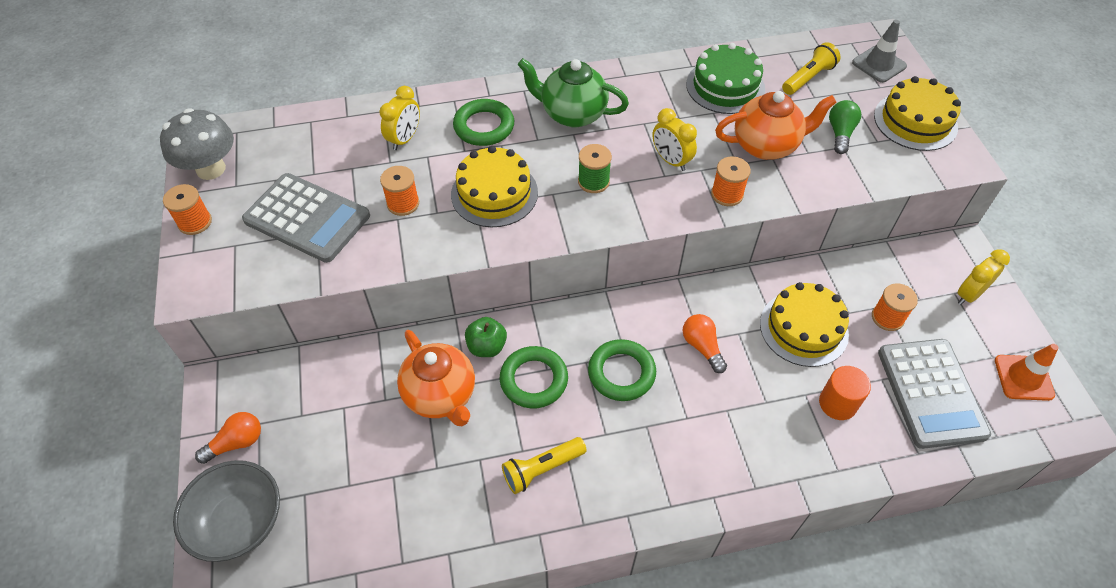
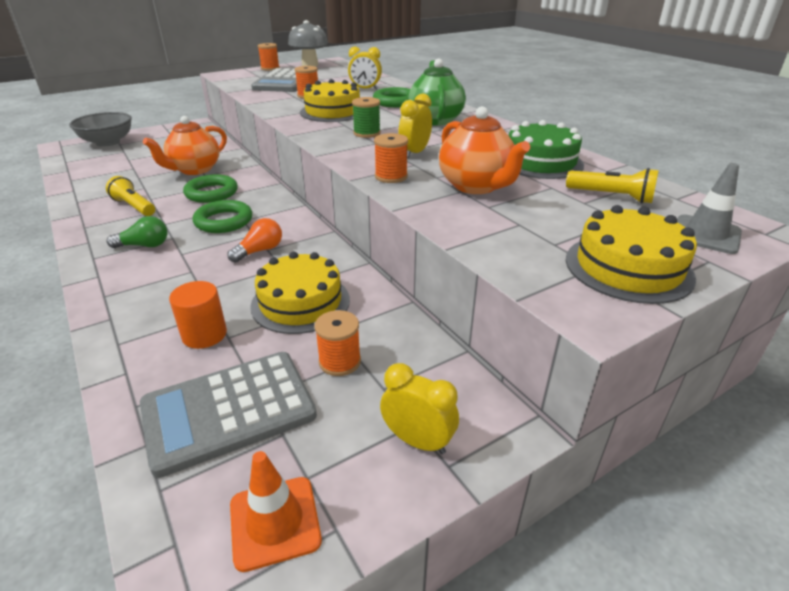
camera: 70 degrees right, 20 degrees down
orange light bulb [195,412,261,464] -> none
green apple [465,317,507,357] -> none
green light bulb [829,100,861,154] -> green light bulb moved to [107,216,168,248]

